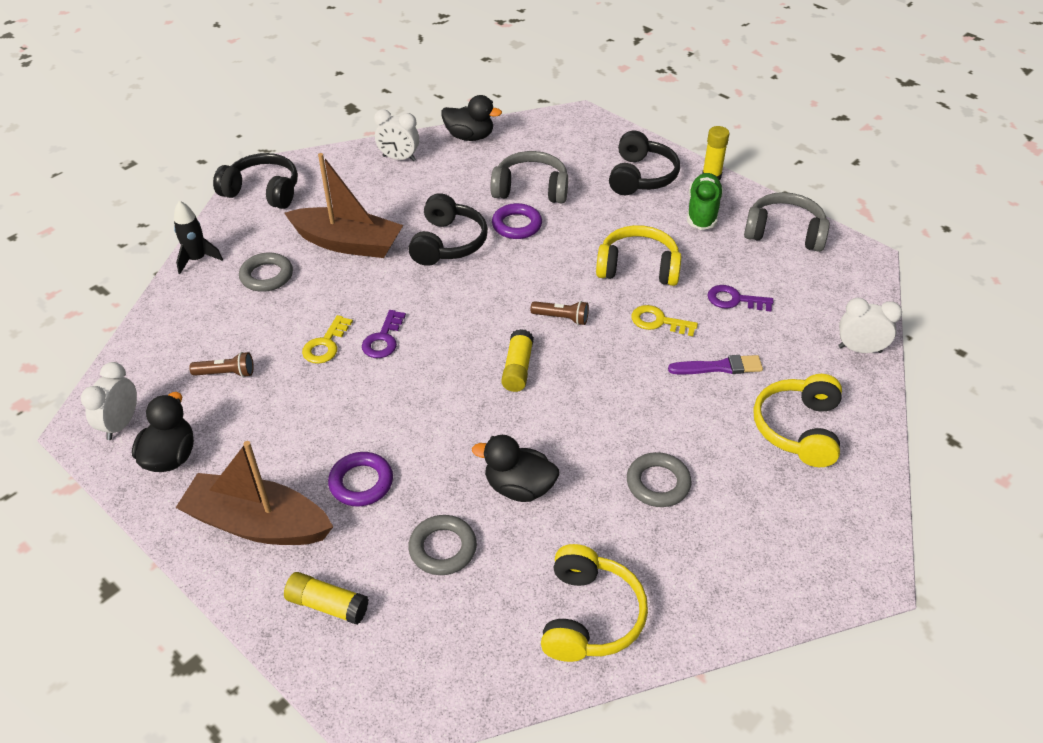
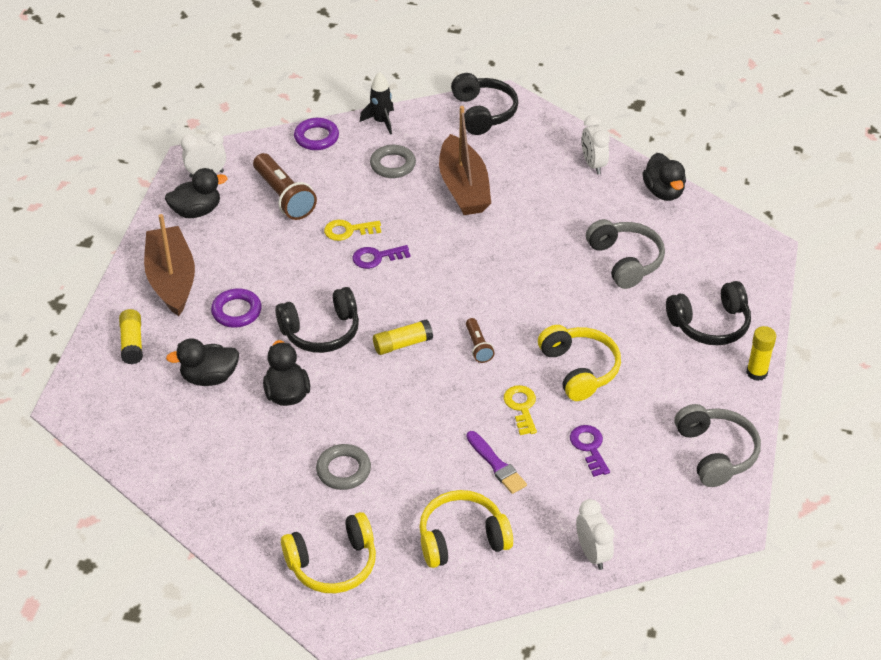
camera: 60 degrees right, 0 degrees up
brown flashlight [189,352,254,377] -> brown flashlight [253,153,317,220], size x1.86
black headphones [408,193,488,266] -> black headphones moved to [275,287,359,353]
grey ring [408,515,477,575] -> black duck [166,338,239,386]
purple ring [492,203,542,239] -> purple ring moved to [294,118,339,150]
yellow headphones [541,544,648,662] -> yellow headphones moved to [281,512,376,593]
green shoe [687,173,723,230] -> none

